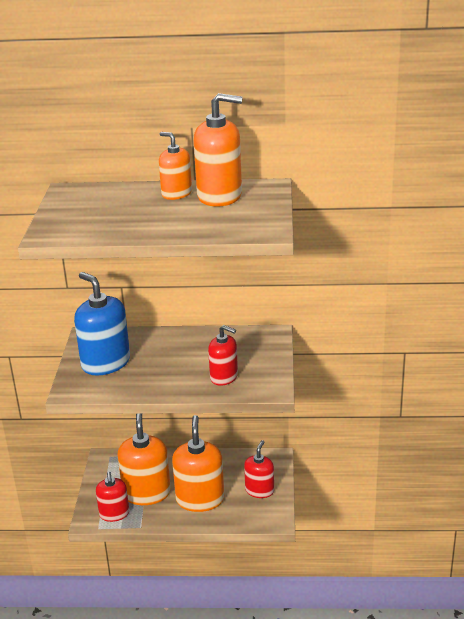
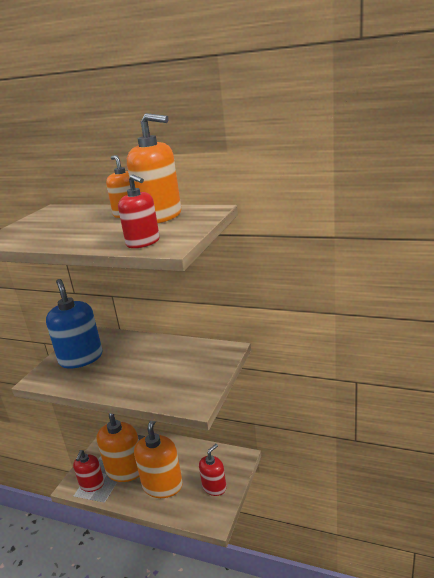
camera: 20 degrees right, 5 degrees down
red soap dispenser [208,325,238,386] -> red soap dispenser moved to [118,174,160,248]

